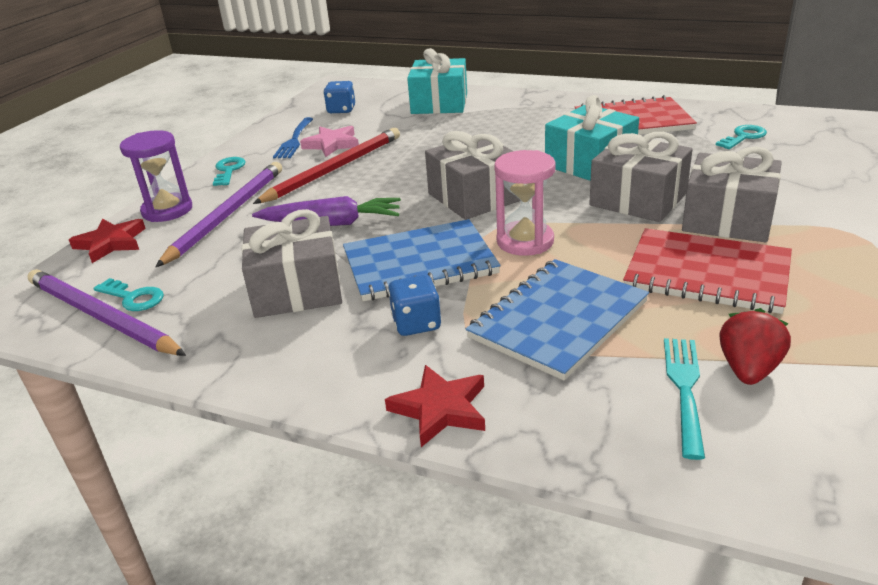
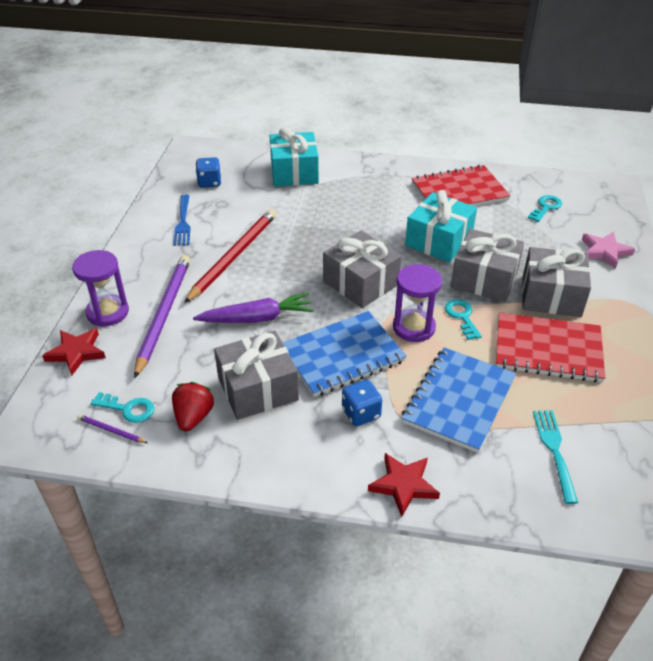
camera: 15 degrees left, 10 degrees up
purple pencil [28,269,186,356] -> purple pencil [78,414,147,443], size x0.40
turquoise key [213,157,246,186] -> turquoise key moved to [445,299,482,340]
pink star [300,126,359,157] -> pink star moved to [582,232,635,269]
pink hourglass [494,150,556,256] -> purple hourglass [393,264,442,342]
red strawberry [719,308,791,385] -> red strawberry moved to [172,382,214,431]

